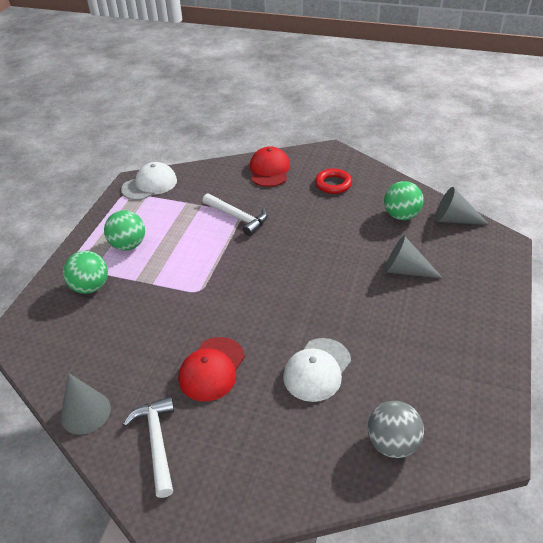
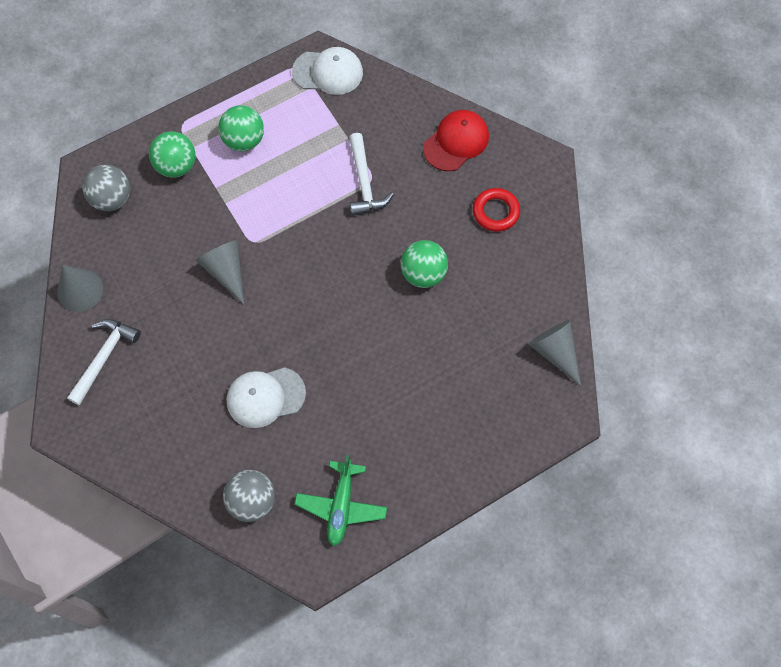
camera: 40 degrees right, 25 degrees up
red cap [178,337,245,401] -> none
green ball [384,181,424,220] -> green ball moved to [401,240,448,288]
grey cone [385,236,443,279] -> grey cone moved to [196,240,244,304]
none -> grey ball [82,165,130,211]
none -> green plane [295,455,387,546]

